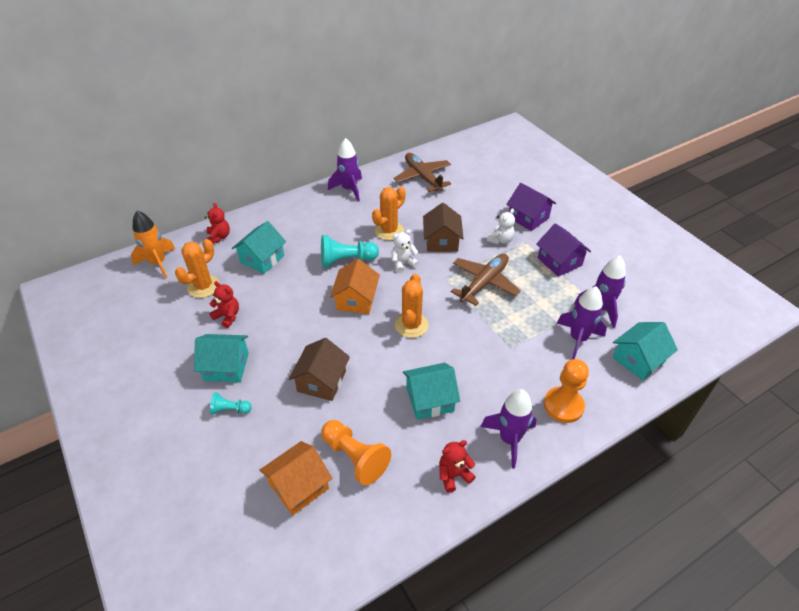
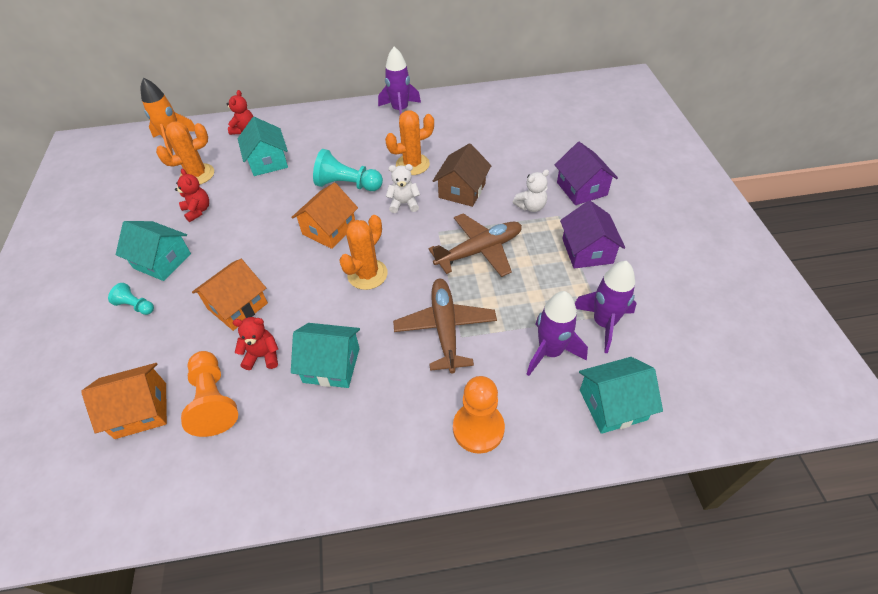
camera: 25 degrees right, 5 degrees up
turquoise house [232,221,286,274] -> turquoise house turned 75 degrees counterclockwise [238,117,288,176]
brown house [289,338,350,401] -> orange house [192,259,268,331]
brown plane [394,153,451,192] -> brown plane moved to [393,279,497,373]
red teddy bear [439,440,476,493] -> red teddy bear moved to [233,317,278,370]
purple rocket [481,389,536,469] -> none

